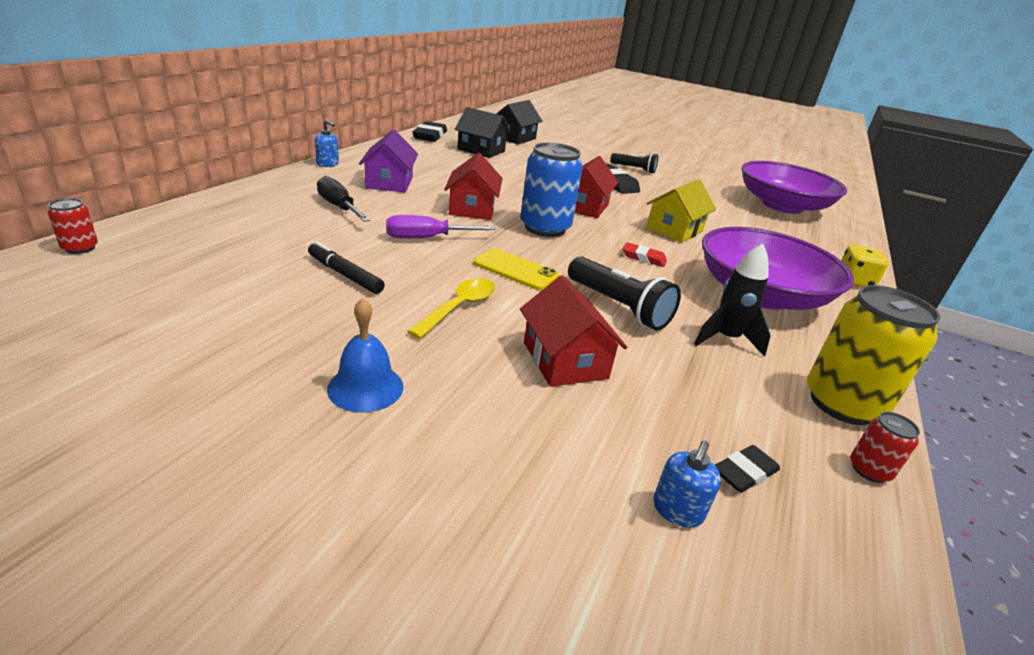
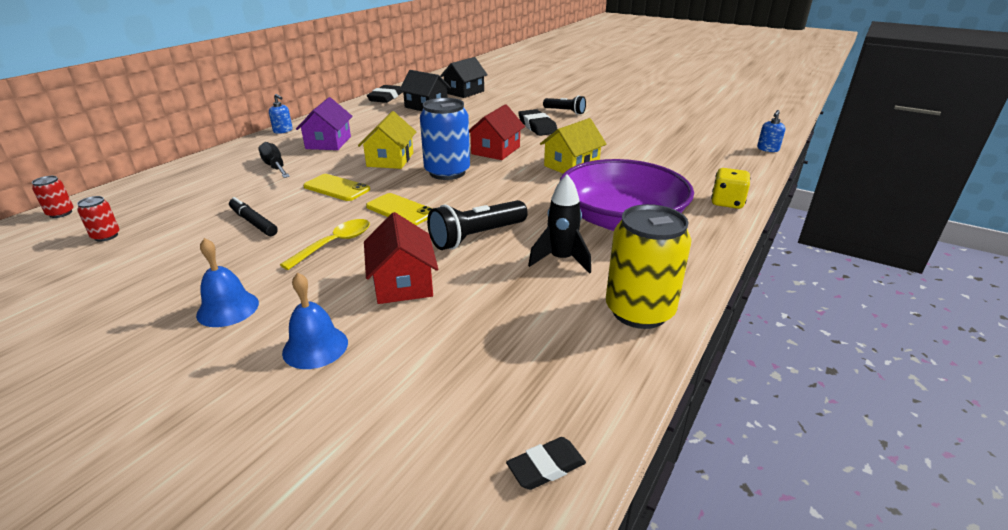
camera: 10 degrees right, 0 degrees up
purple screwdriver [386,215,496,238] -> yellow phone [303,174,370,201]
red house [444,153,503,220] -> yellow house [358,111,416,169]
black flashlight [568,256,681,330] -> black flashlight turned 90 degrees clockwise [427,200,528,250]
red eraser [623,242,667,267] -> none
blue soap dispenser [653,441,721,528] -> blue soap dispenser moved to [757,110,785,152]
black eraser [715,445,780,493] -> black eraser moved to [506,437,586,490]
purple bowl [741,161,847,214] -> none
red can [851,412,920,483] -> red can moved to [77,196,120,242]
none -> blue bell [282,272,348,369]

